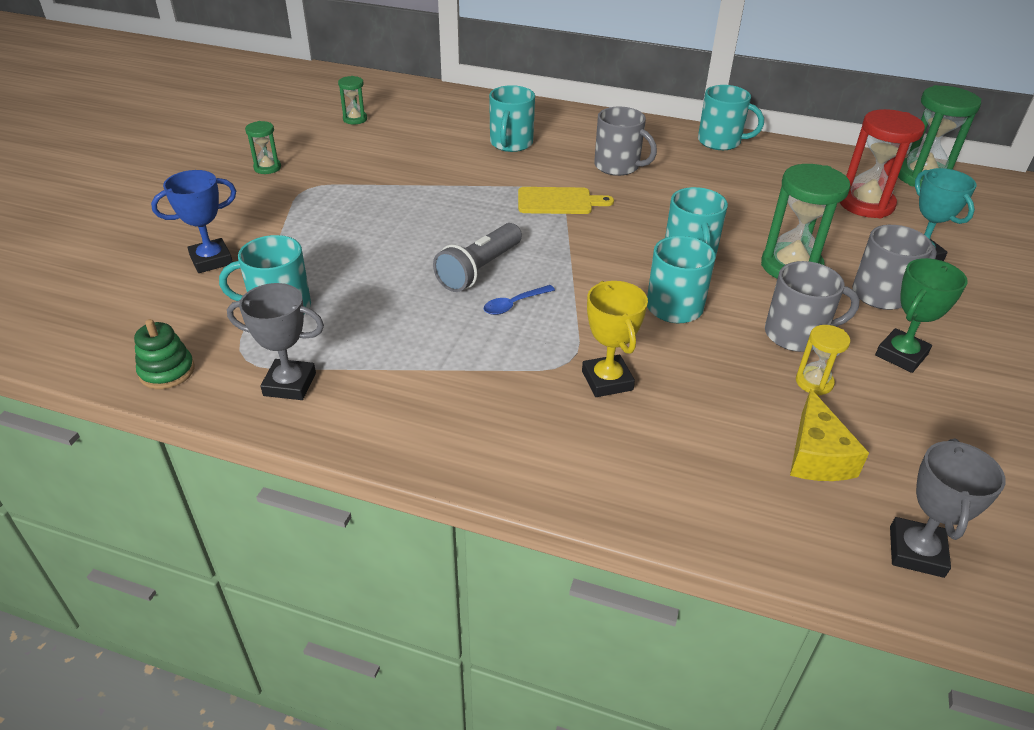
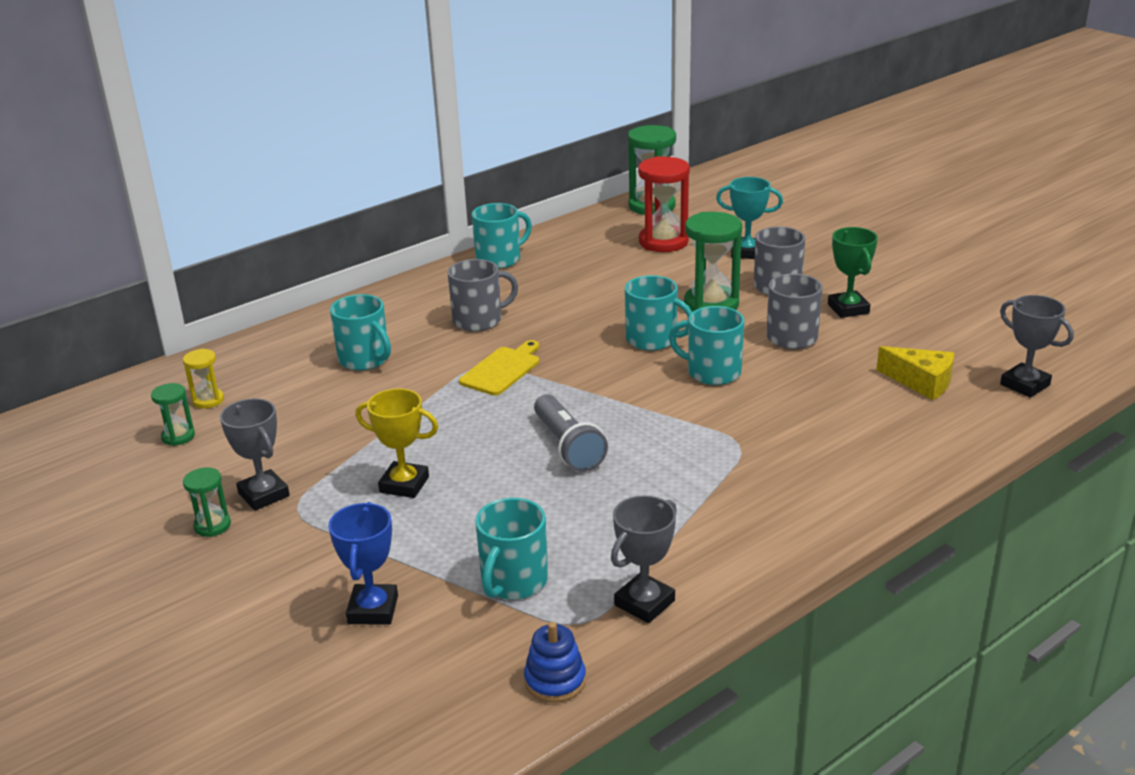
camera: 55 degrees left, 10 degrees down
green stacking toy [134,319,194,389] -> blue stacking toy [524,622,586,703]
blue spoon [484,285,555,315] -> none
yellow trophy [582,281,648,397] -> yellow trophy moved to [356,388,438,498]
yellow hourglass [796,325,850,395] -> yellow hourglass moved to [183,349,224,409]
none -> grey trophy [220,398,290,511]

